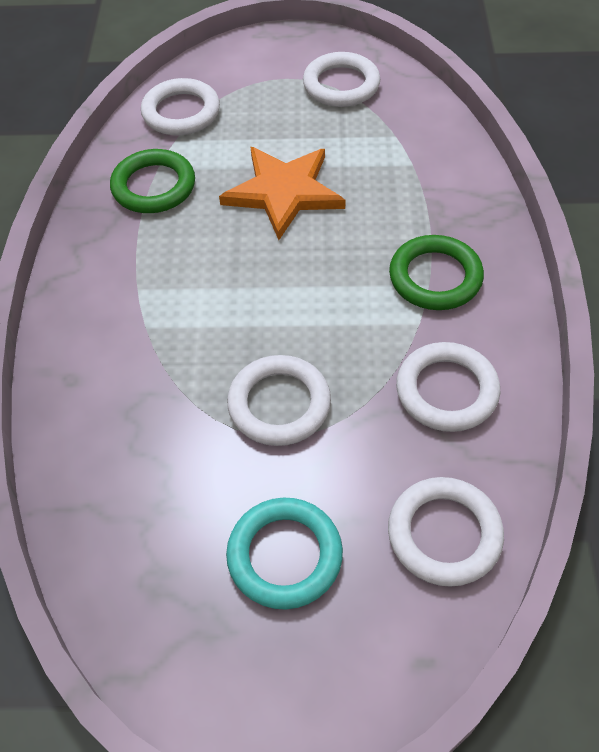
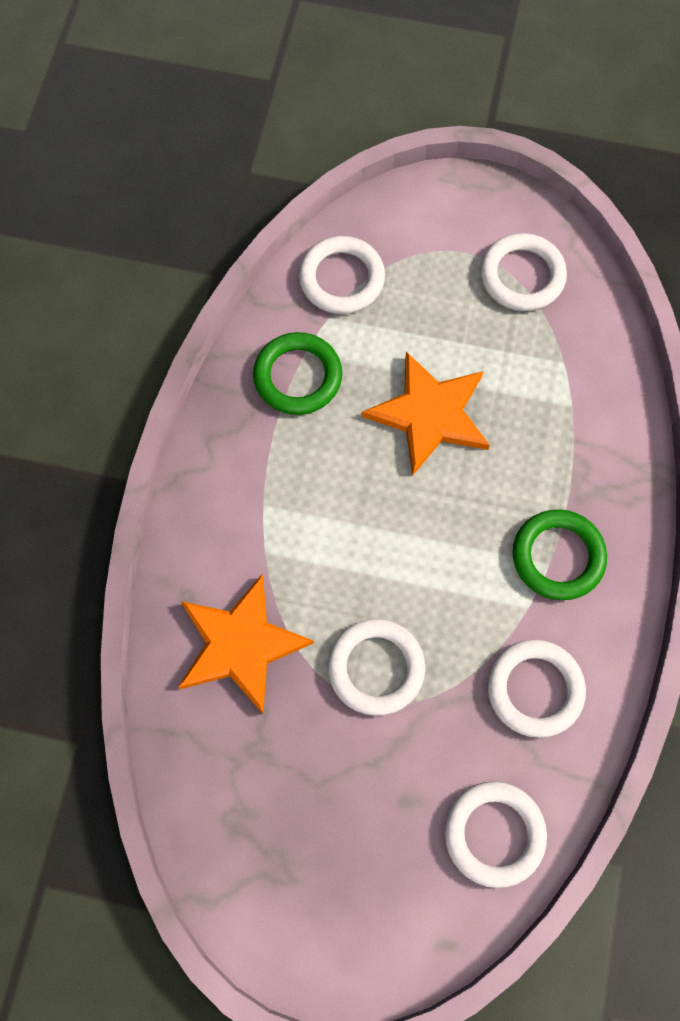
camera: 10 degrees right, 15 degrees up
turquoise ring [226,498,343,609] -> none
none -> orange star [178,574,314,714]

